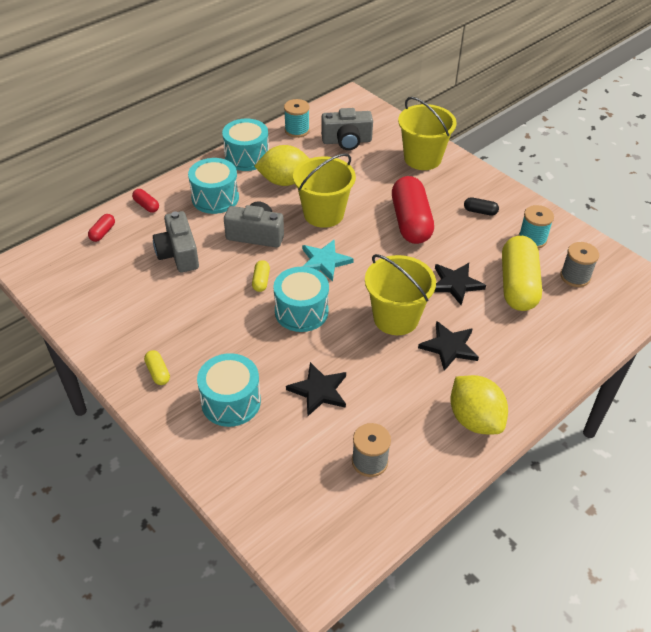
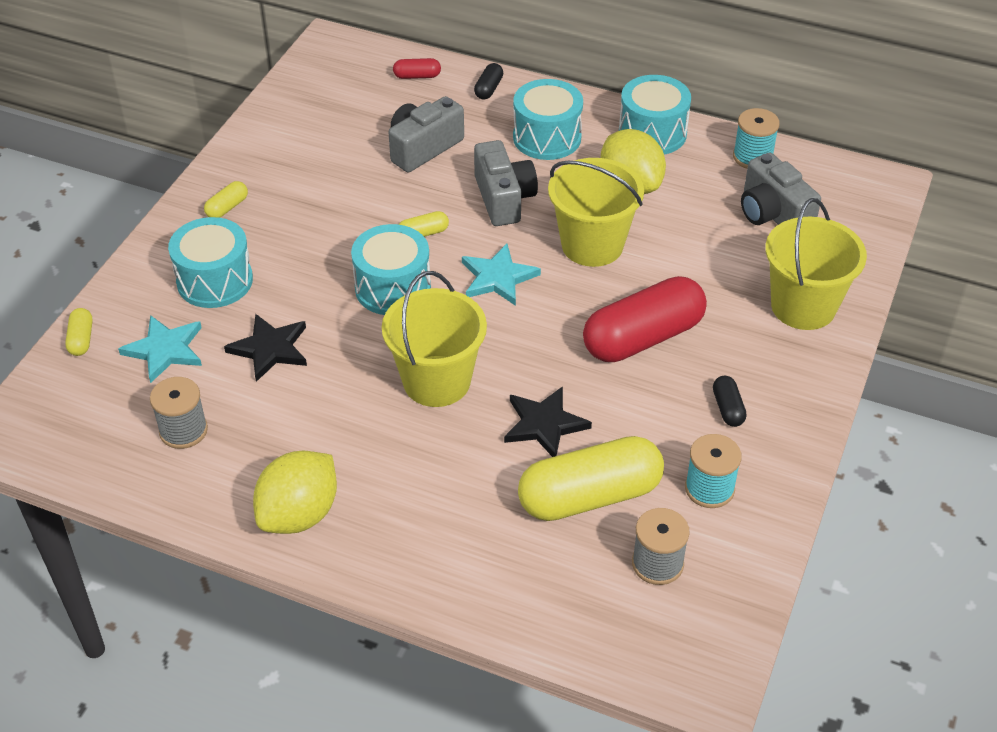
camera: 65 degrees right, 0 degrees up
red capsule [132,189,159,213] -> black capsule [474,63,503,100]
black star [418,321,479,371] -> none
none -> yellow capsule [65,308,93,356]
none -> turquoise star [118,315,202,383]

